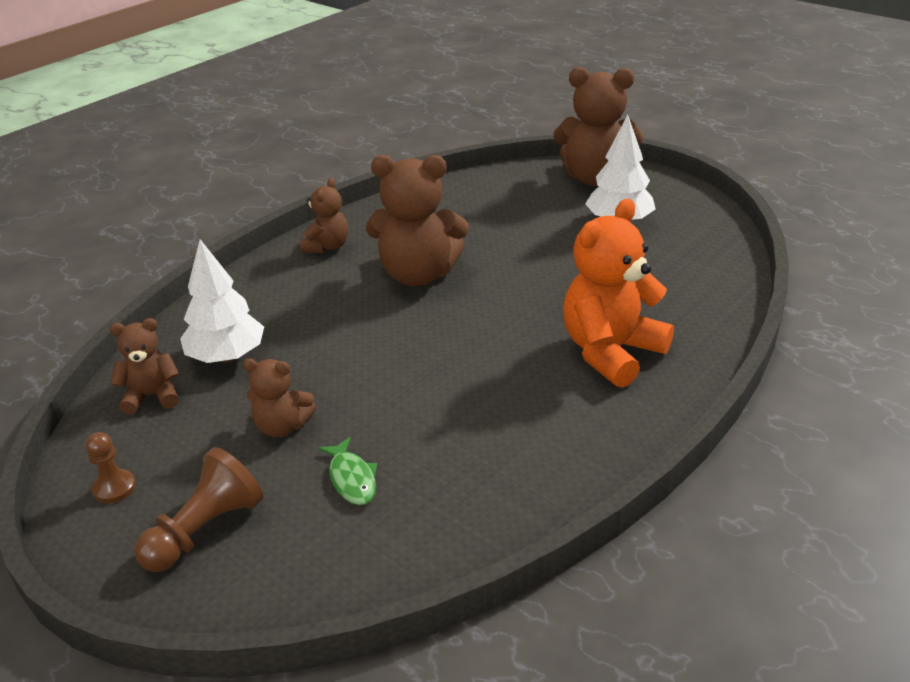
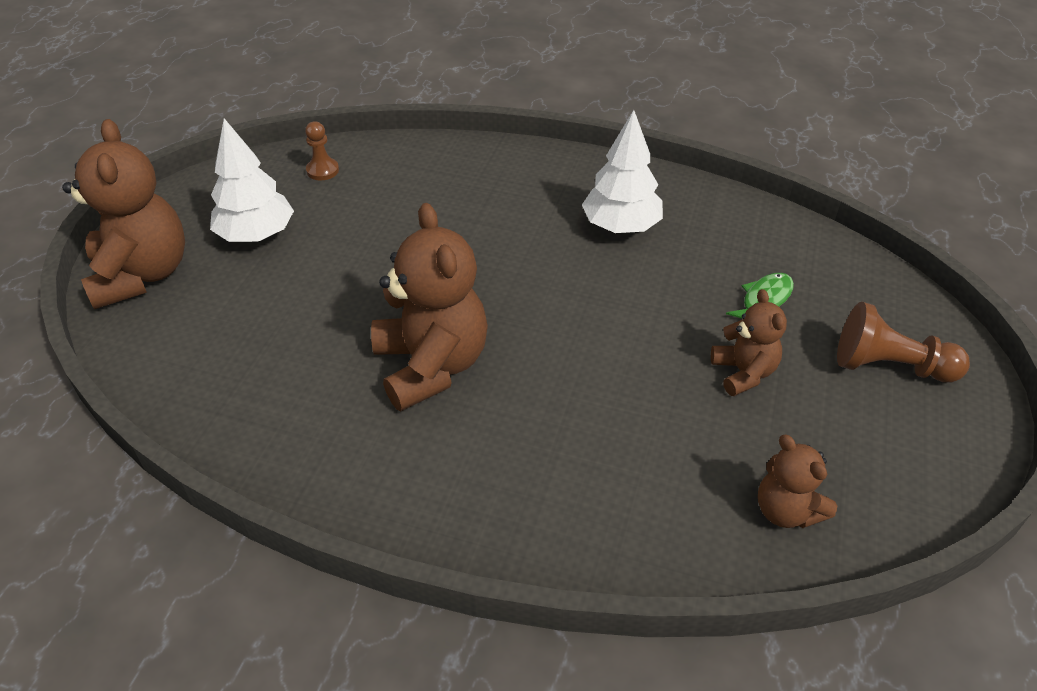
camera: 115 degrees left, 10 degrees up
brown pawn [85,432,136,503] -> brown pawn moved to [305,121,339,180]
white tree [180,239,264,363] -> white tree moved to [582,110,663,233]
brown teddy bear [300,178,348,253] -> none
orange teddy bear [563,199,674,388] -> none

